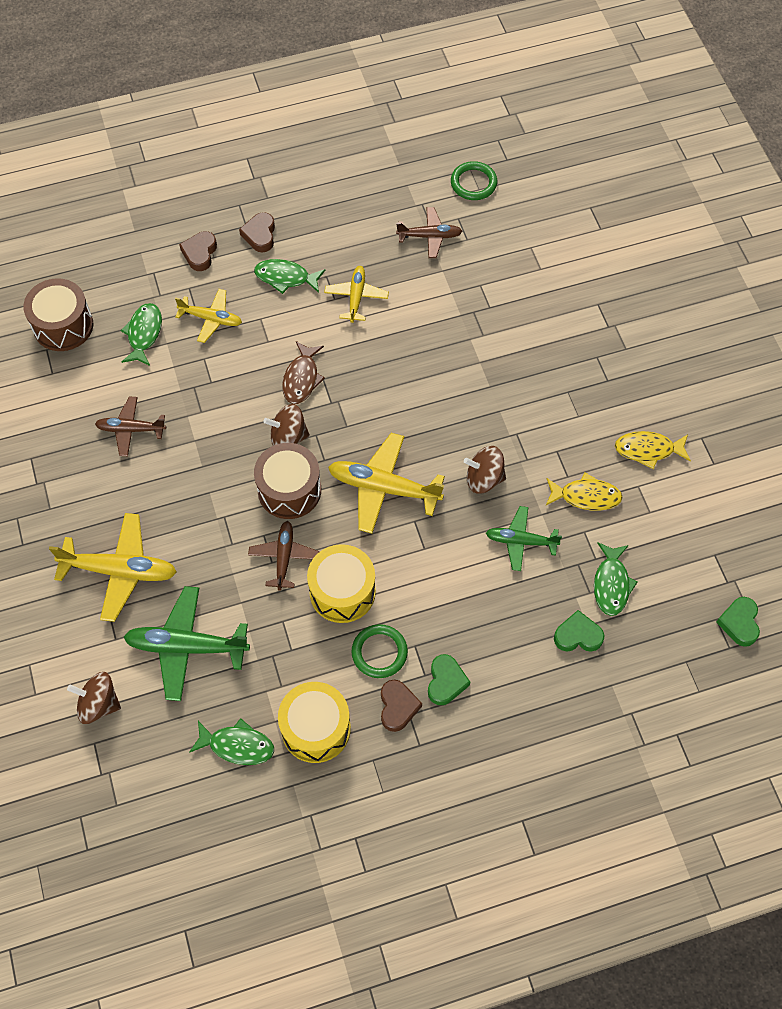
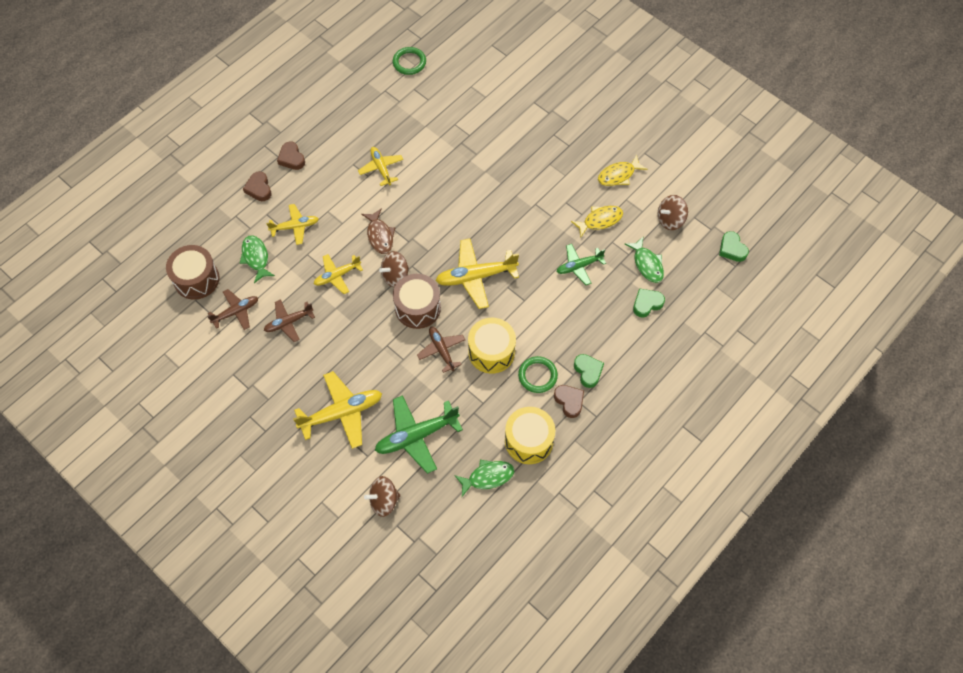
camera: 30 degrees left, 0 degrees up
green fish [254,259,325,294] -> none
brown plane [396,207,463,258] -> brown plane moved to [207,289,258,330]
brown spinning top [464,446,506,494] -> brown spinning top moved to [658,195,688,230]
none -> yellow plane [314,254,363,294]

